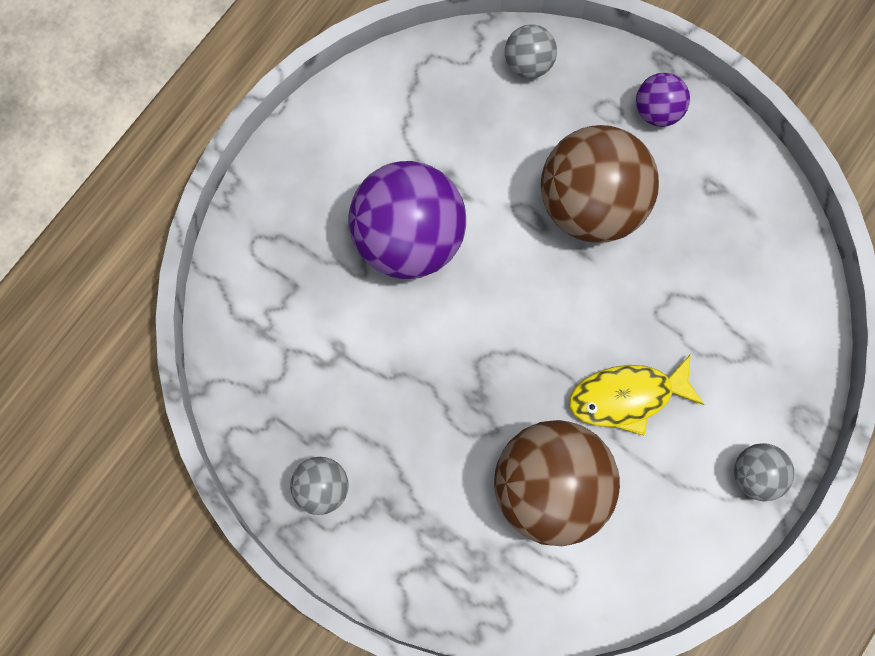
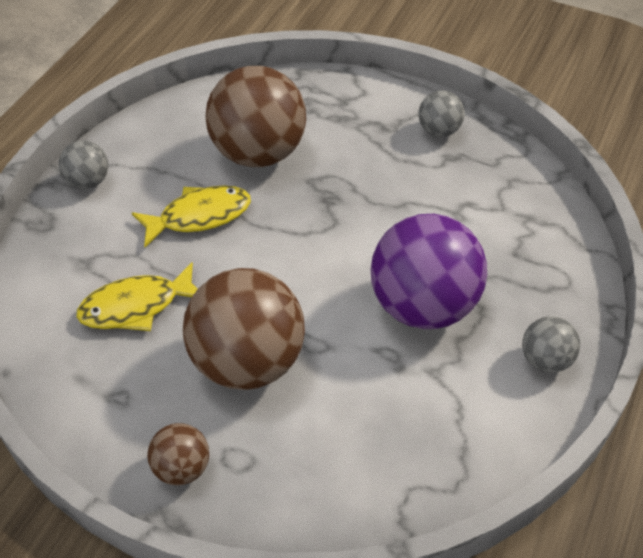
camera: 170 degrees right, 25 degrees down
grey ball [505,24,557,79] -> grey ball moved to [522,316,580,373]
purple ball [636,73,690,127] -> brown ball [147,423,209,485]
none -> yellow fish [76,262,197,331]

